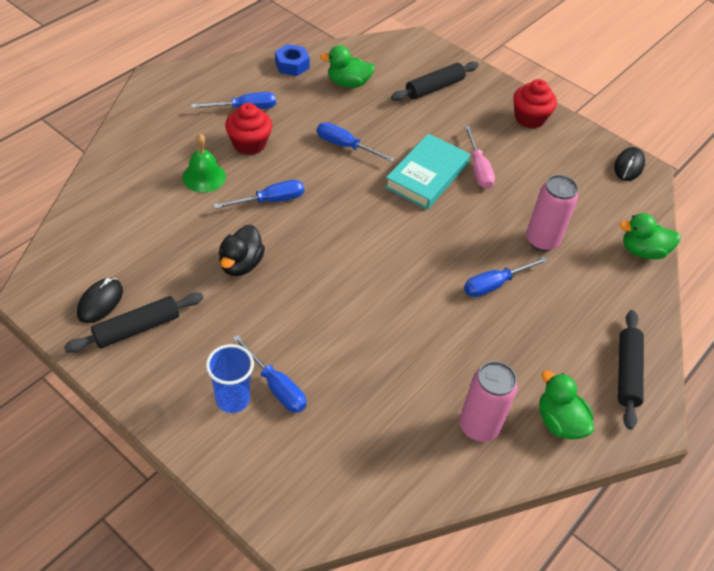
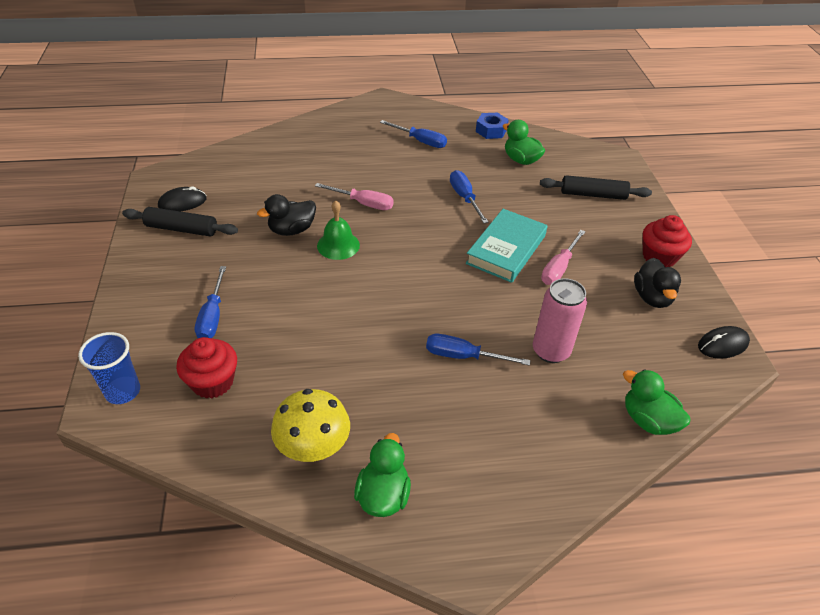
camera: 45 degrees right, 5 degrees down
green bell [182,134,226,193] -> green bell moved to [317,200,360,260]
blue cup [206,344,254,413] -> blue cup moved to [78,332,140,404]
blue screwdriver [213,180,304,209] -> pink screwdriver [315,183,394,210]
red cupcake [225,103,272,155] -> red cupcake moved to [176,337,237,399]
turquoise book [385,133,470,210] -> turquoise book turned 45 degrees counterclockwise [466,209,548,283]
pink can [460,361,518,442] -> yellow mushroom [271,389,350,462]
black rolling pin [618,310,644,430] -> none
none -> black duck [634,258,681,308]

